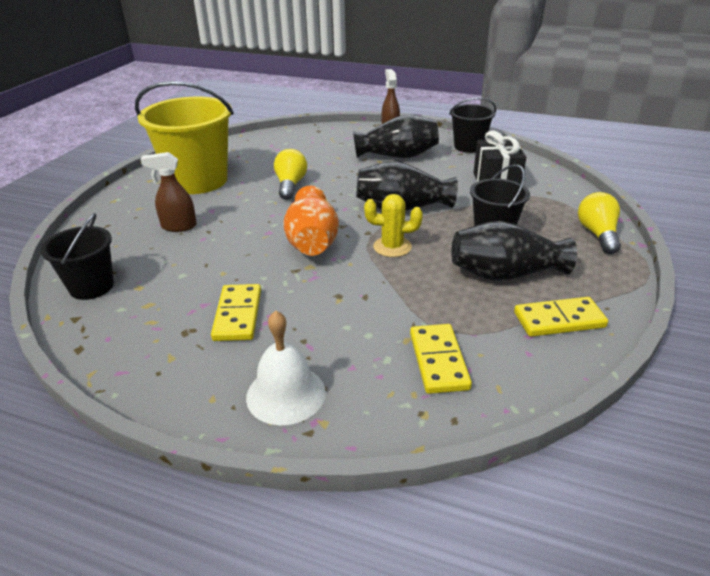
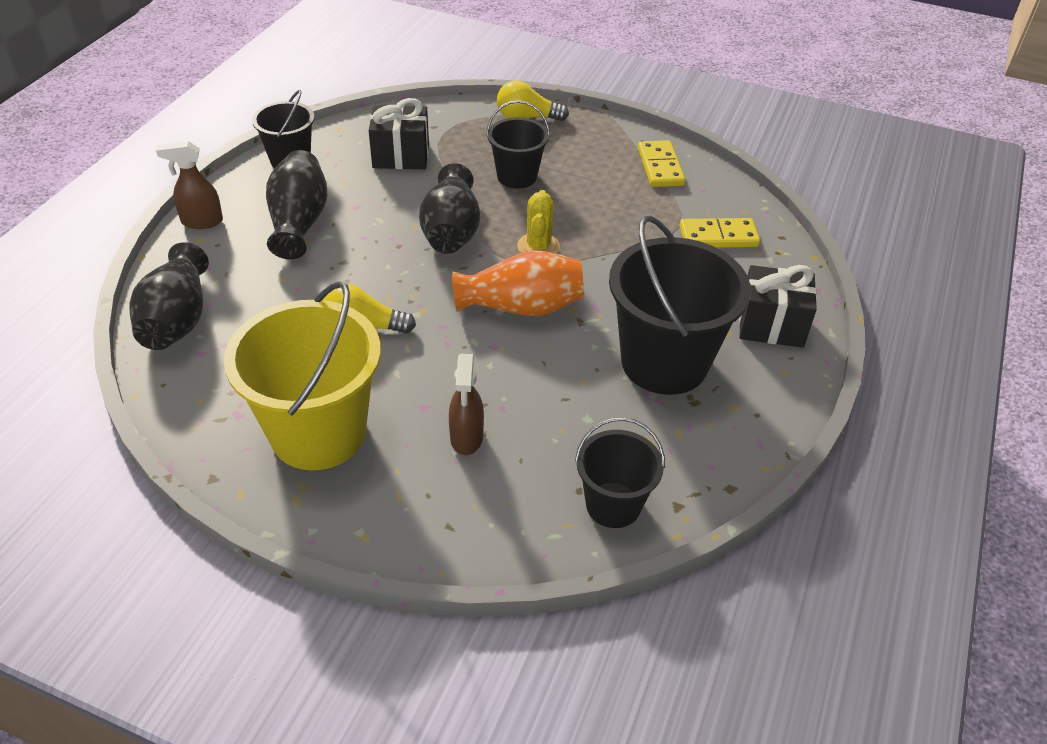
camera: 90 degrees left, 10 degrees up
yellow domino [211,284,261,341] -> black bucket [609,215,751,395]
white bell [246,310,326,425] -> black gift [739,265,817,348]
black vase [451,221,577,281] -> black vase moved to [130,242,209,350]

